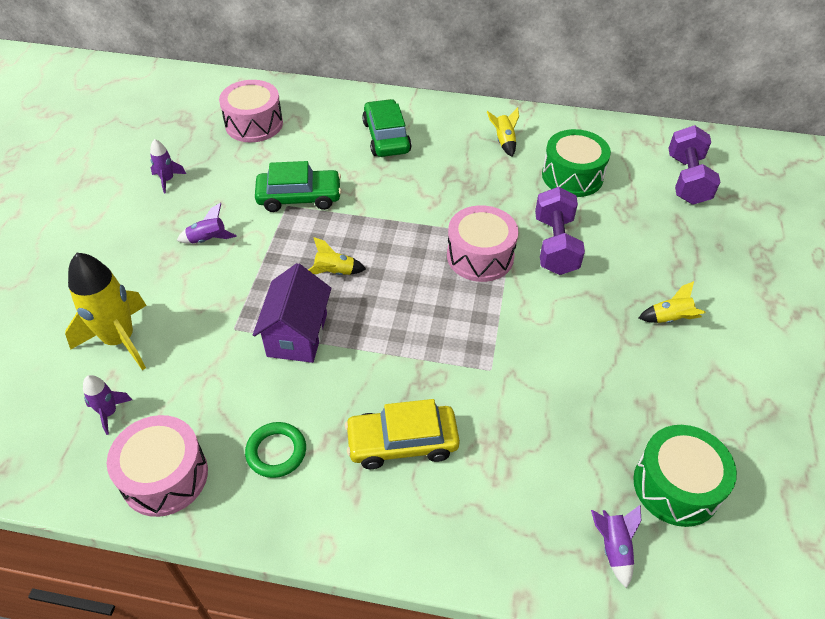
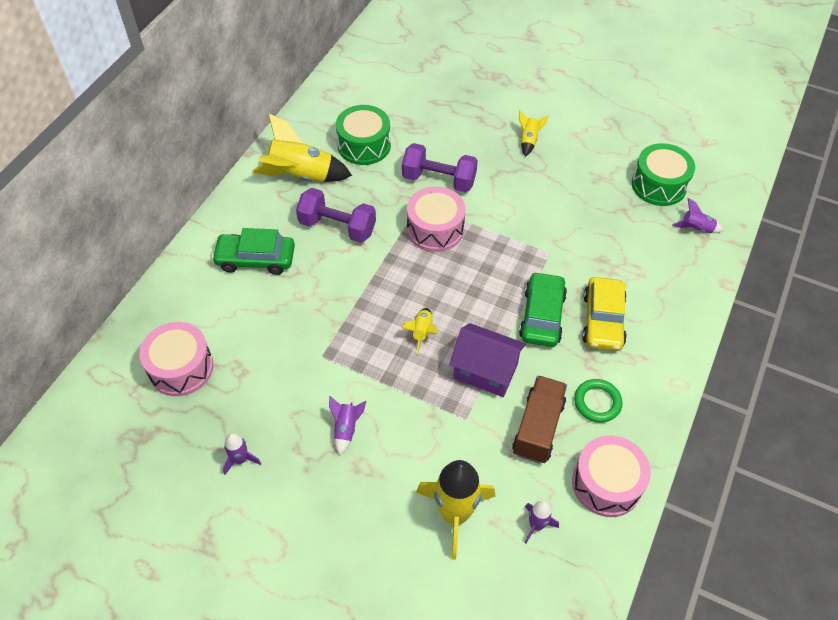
camera: 75 degrees left, 5 degrees up
green car [255,161,341,212] -> green car moved to [519,272,567,347]
yellow rocket [487,107,519,157] -> yellow rocket [253,114,352,182], size x2.06
purple dumbbell [668,125,720,205] -> purple dumbbell moved to [296,188,376,243]
none -> brown truck [512,375,567,464]

